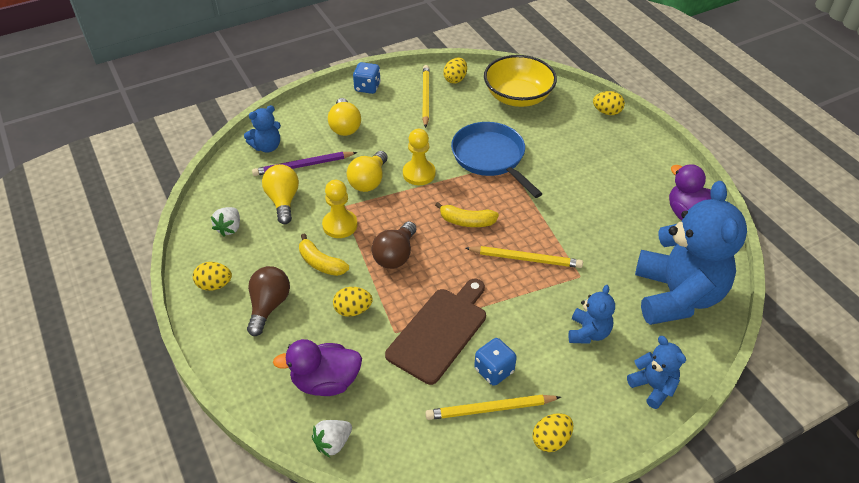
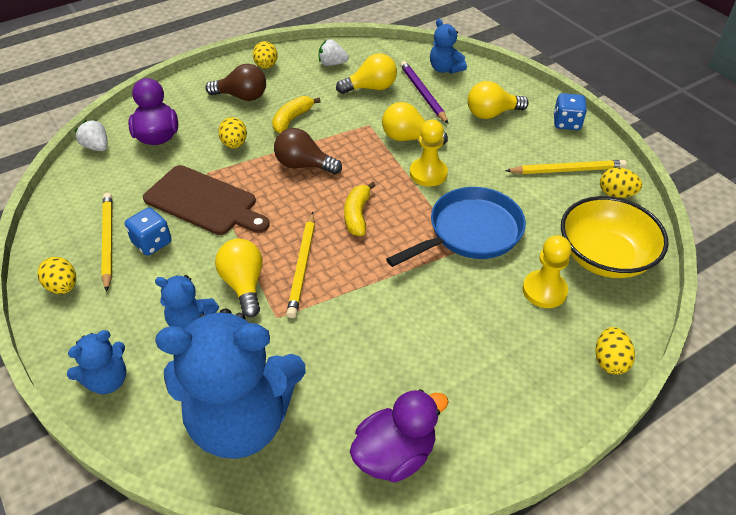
camera: 85 degrees right, 0 degrees up
yellow pawn [322,180,358,238] -> yellow pawn moved to [522,235,571,308]
none -> yellow light bulb [215,239,263,317]

